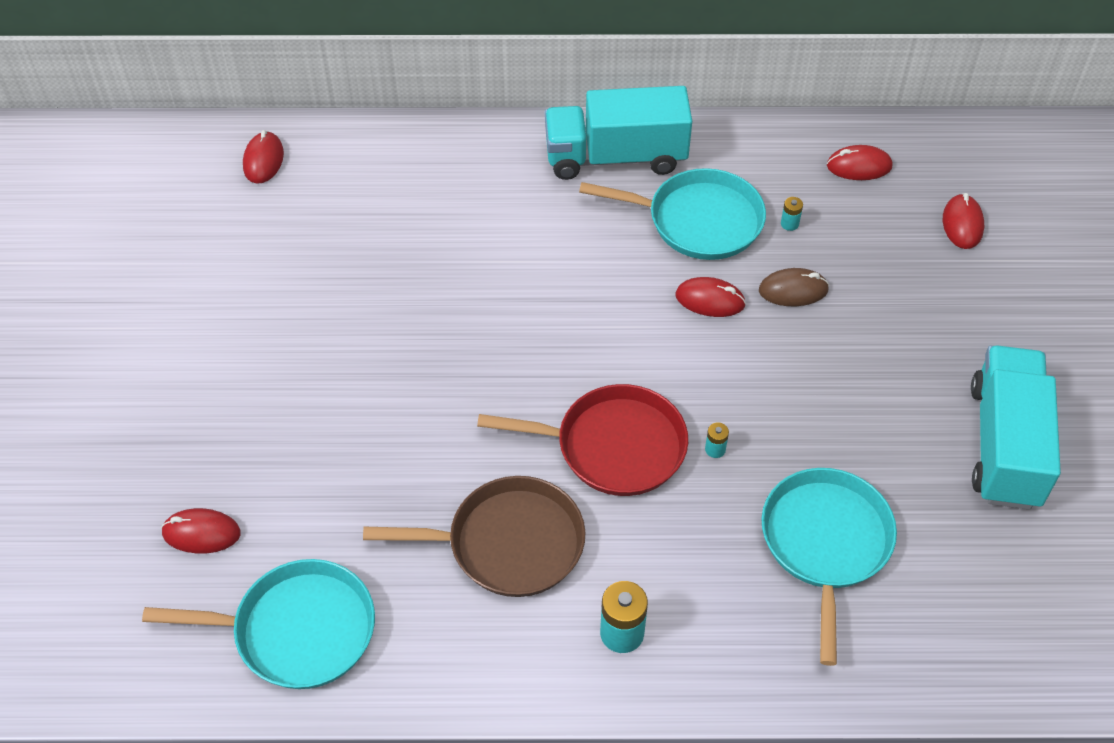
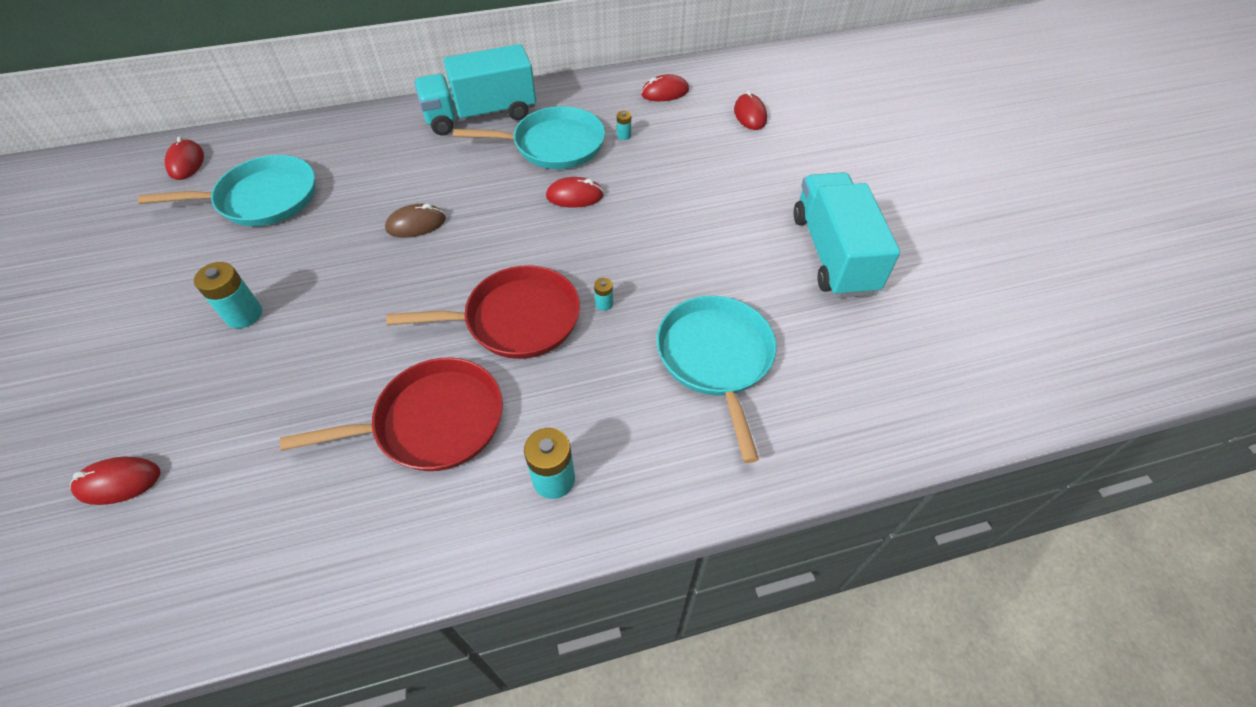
camera: 15 degrees left, 0 degrees up
turquoise pan [142,559,375,689] -> turquoise pan moved to [138,155,315,226]
brown pan [363,476,585,597] -> red pan [280,358,503,471]
brown mouse [759,268,829,306] -> brown mouse moved to [385,204,446,238]
none -> turquoise battery [194,262,262,328]

